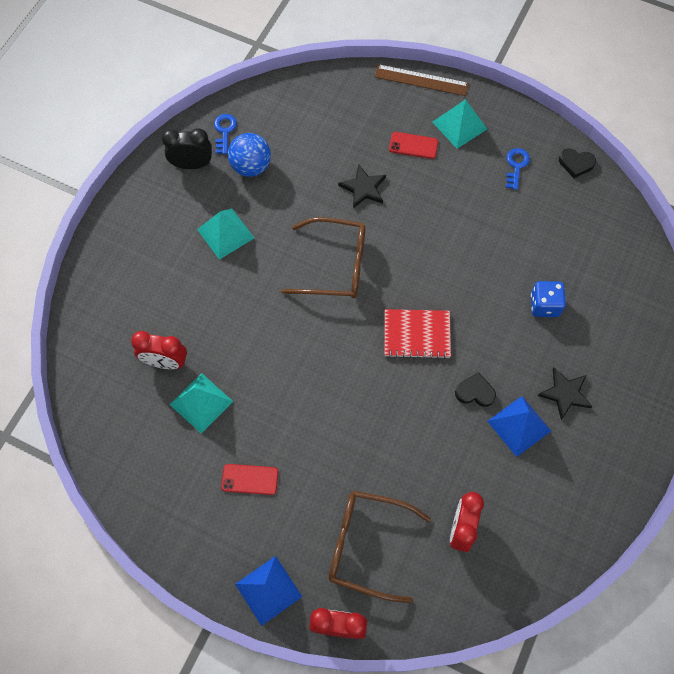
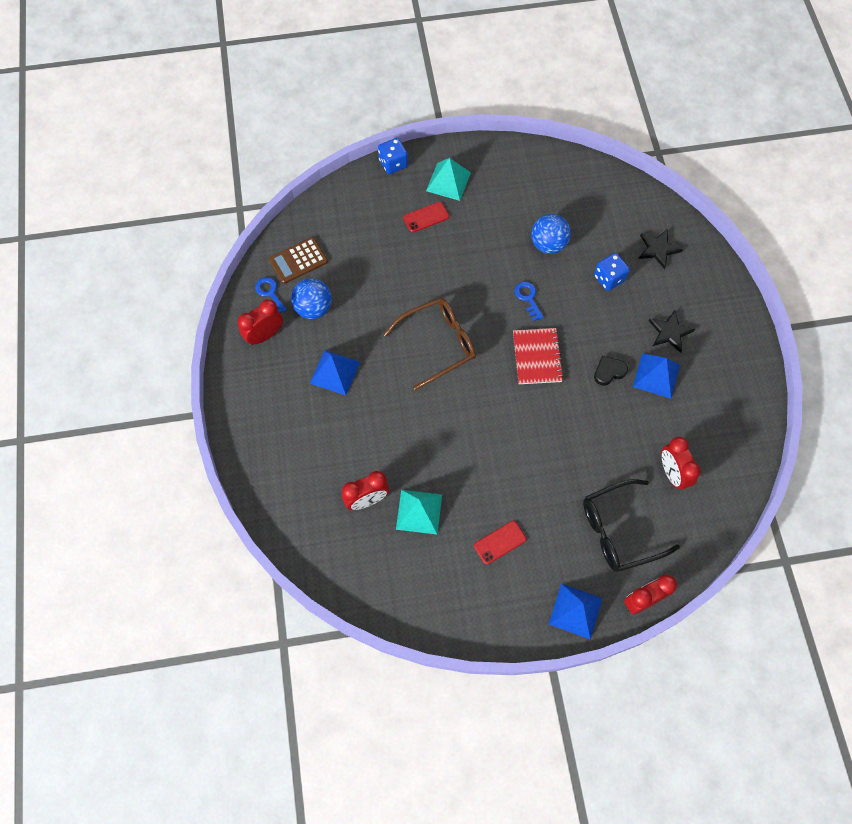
camera: 35 degrees left, 0 degrees up
black clock [162,128,212,169] -> red clock [237,299,283,345]
turquoise pyramid [197,208,254,260] -> blue pyramid [309,350,360,395]
brown glasses [329,491,431,603] -> black glasses [583,479,680,572]
black star [338,165,386,208] -> black star moved to [639,229,683,269]
brown ruler [374,64,469,96] -> blue dice [378,138,408,174]
red notebook [384,309,451,359] -> red notebook turned 60 degrees counterclockwise [513,328,564,384]
blue key [506,148,530,190] -> blue key moved to [514,282,544,321]
black heart [559,149,596,178] -> none
none -> brown calculator [269,237,328,284]
none -> blue ball [531,214,571,254]

